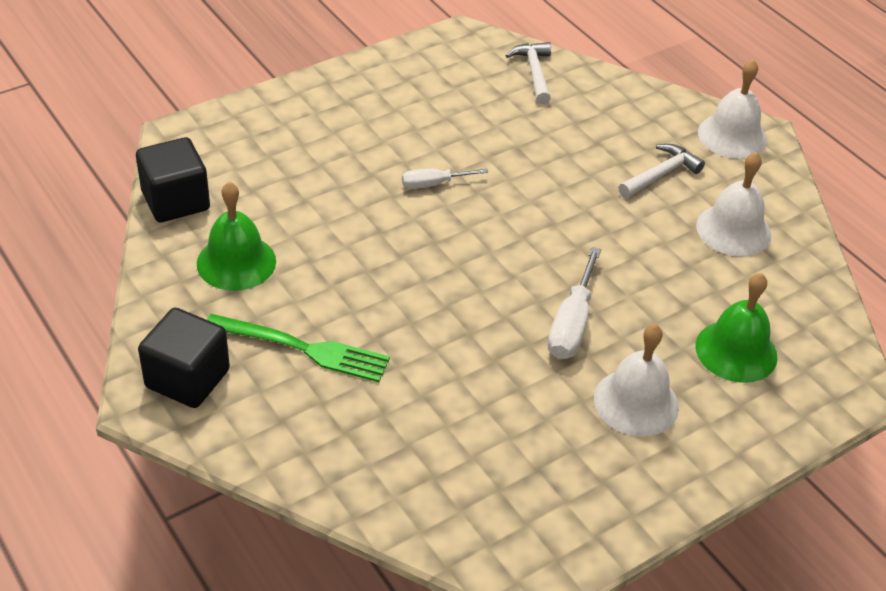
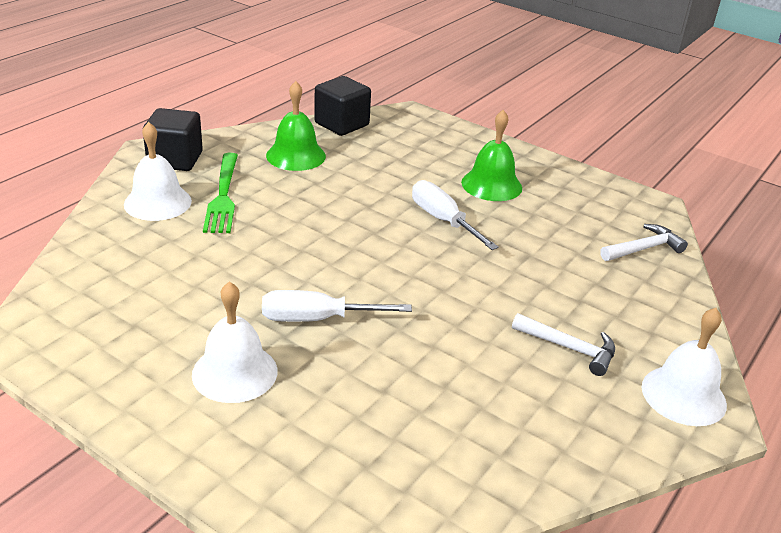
camera: 70 degrees right, 10 degrees down
white screwdriver [402,168,488,189] -> white screwdriver [412,180,499,250], size x1.60
green bell [695,273,778,383] -> green bell moved to [461,110,522,201]
white bell [696,152,771,256] -> white bell moved to [124,122,192,221]

